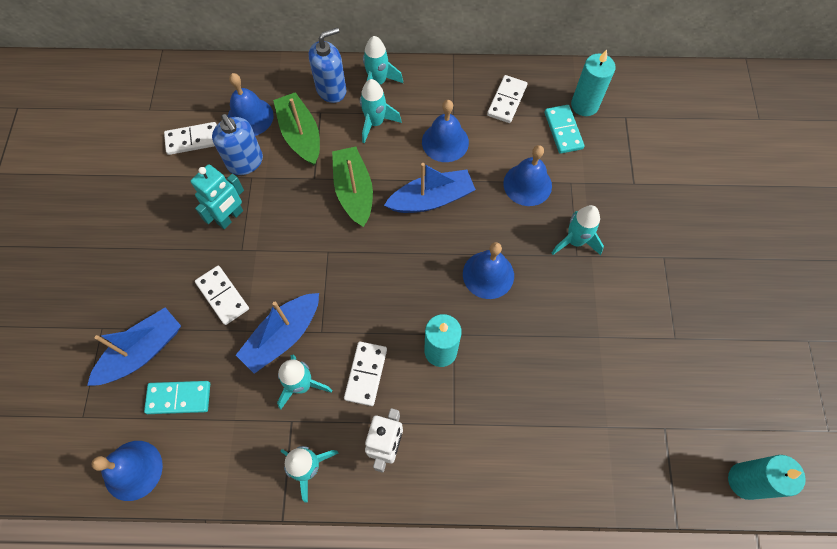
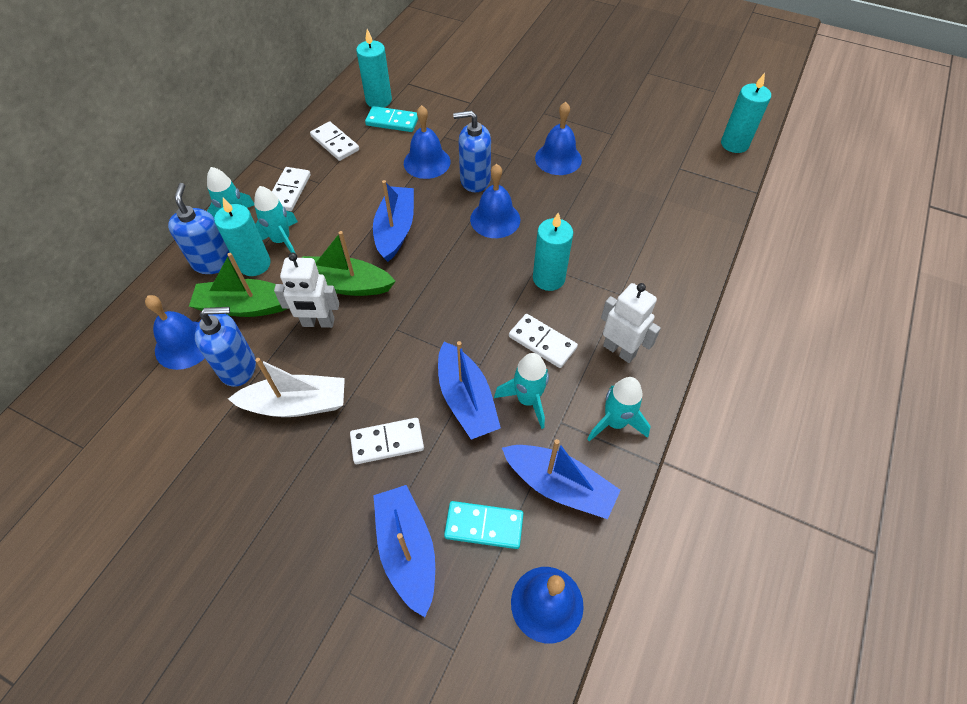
camera: 65 degrees left, 10 degrees down
turquoise domino [144,381,210,414] -> turquoise domino turned 75 degrees clockwise [444,501,524,549]
white domino [164,122,217,155] -> white domino moved to [272,167,311,211]
turquoise robot [191,164,244,229] -> white boat [228,358,345,417]
blue bell [422,100,469,162] -> blue bell moved to [535,102,582,175]
turquoise rocket [551,205,604,255] -> none
none -> turquoise candle [214,198,271,276]
none -> white robot [274,252,339,328]
none -> blue soap dispenser [453,111,491,192]
none -> blue boat [502,439,621,519]

